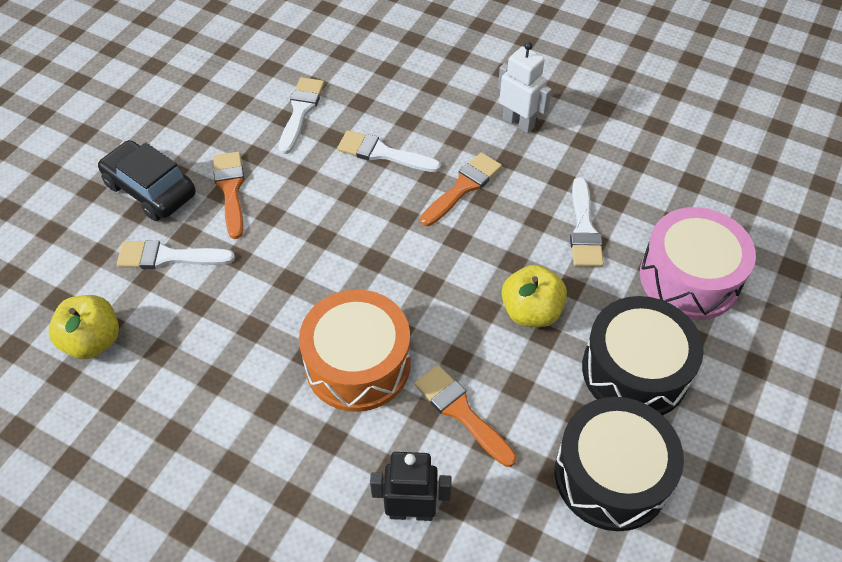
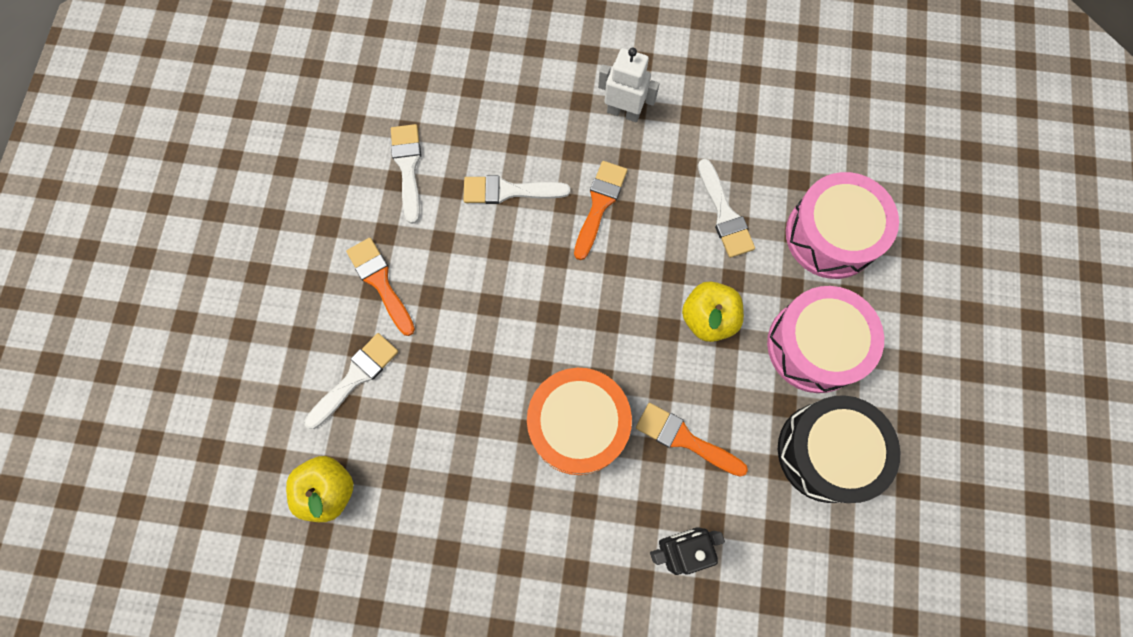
camera: 20 degrees left, 20 degrees up
black car [98,140,196,221] -> none
white brush [117,240,235,269] -> white brush turned 150 degrees clockwise [304,333,398,429]
black drum [582,296,704,415] -> pink drum [767,286,884,393]

